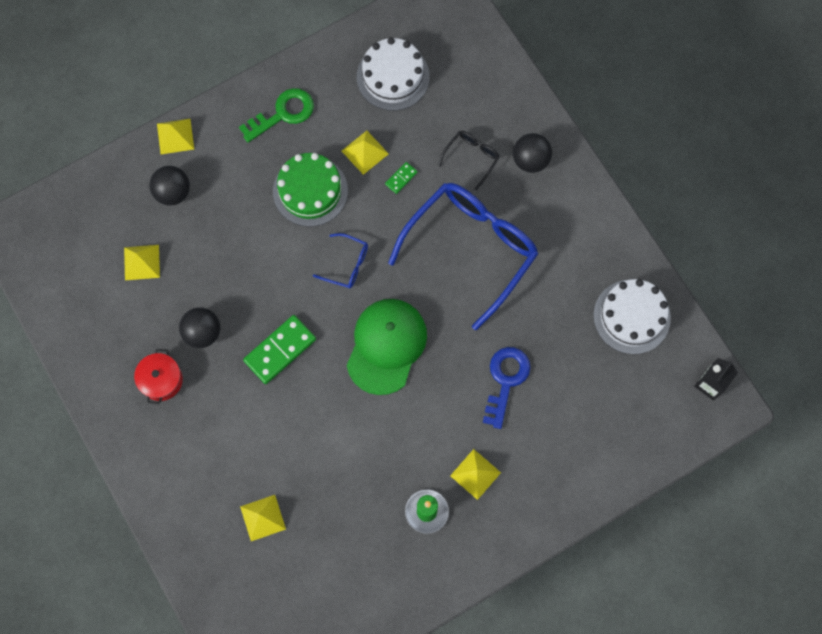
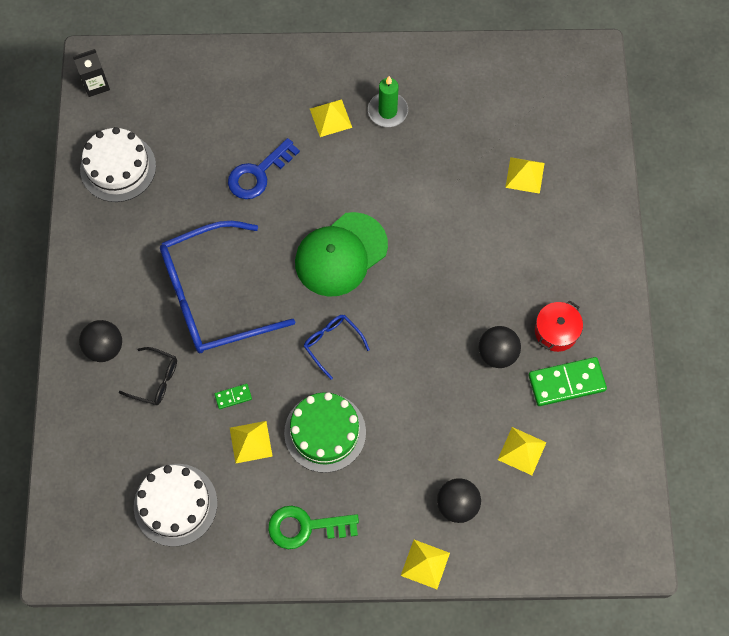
camera: 150 degrees left, 5 degrees down
green domino [243,315,316,384] -> green domino moved to [528,357,607,406]
black glasses [438,131,500,190] -> black glasses turned 135 degrees counterclockwise [119,347,177,405]

